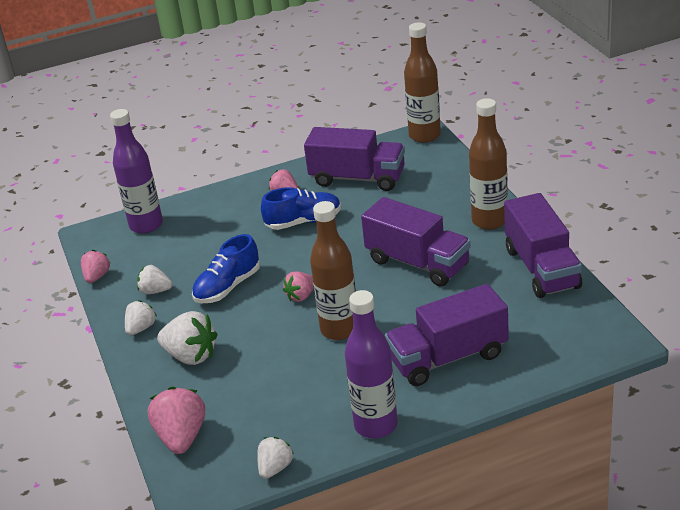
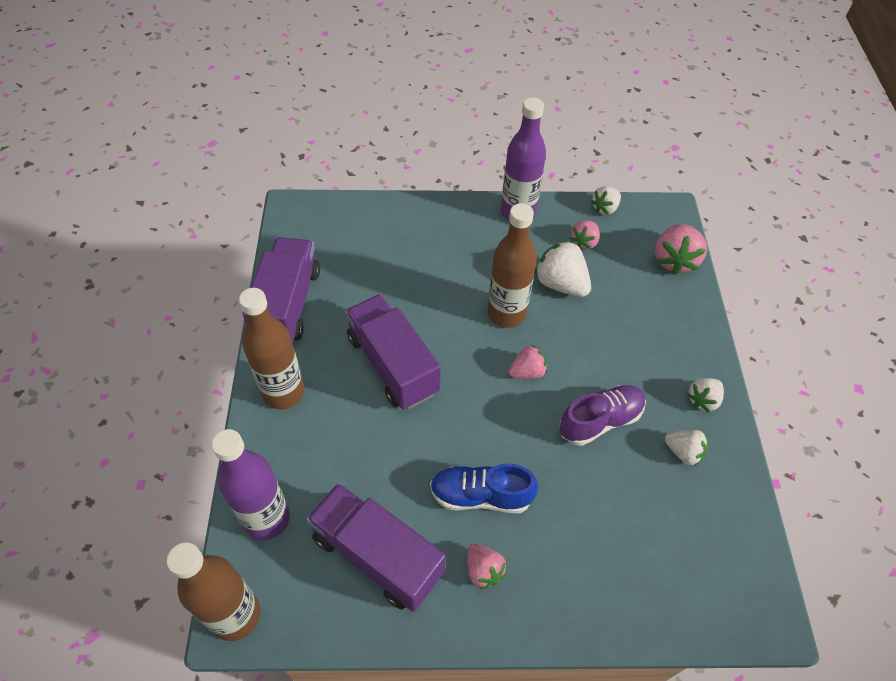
camera: 165 degrees left, 20 degrees up
pink strawberry [81,250,110,283] -> pink strawberry moved to [569,221,600,249]
purple bottle [110,109,163,234] -> purple bottle moved to [212,429,290,540]
white strawberry [157,311,218,365] -> white strawberry moved to [534,240,591,297]
blue shoe [192,234,260,303] -> purple shoe [560,385,646,446]
purple truck [385,284,509,386] -> none

